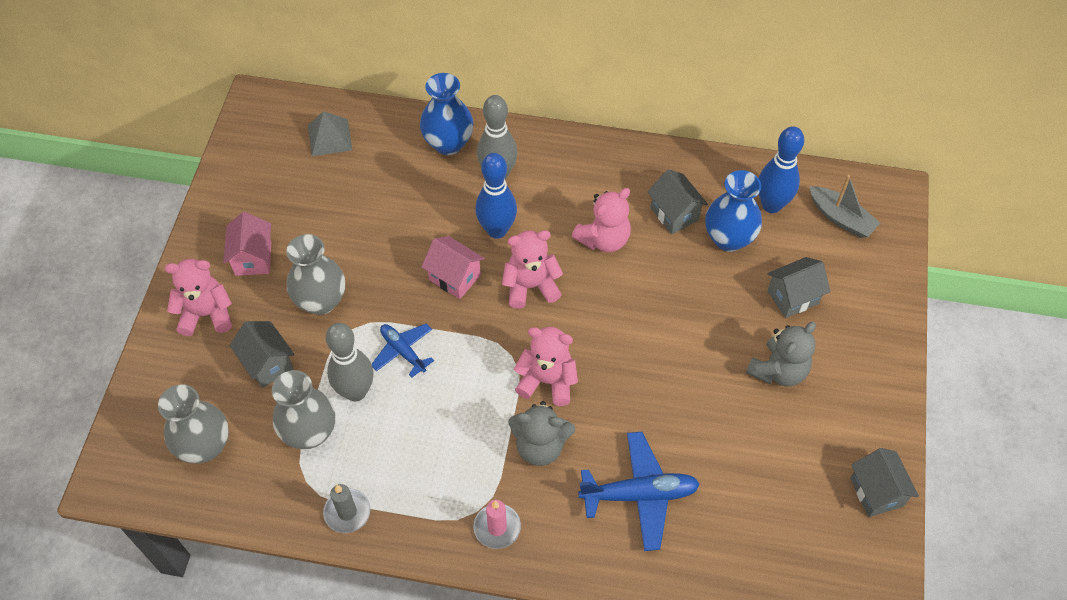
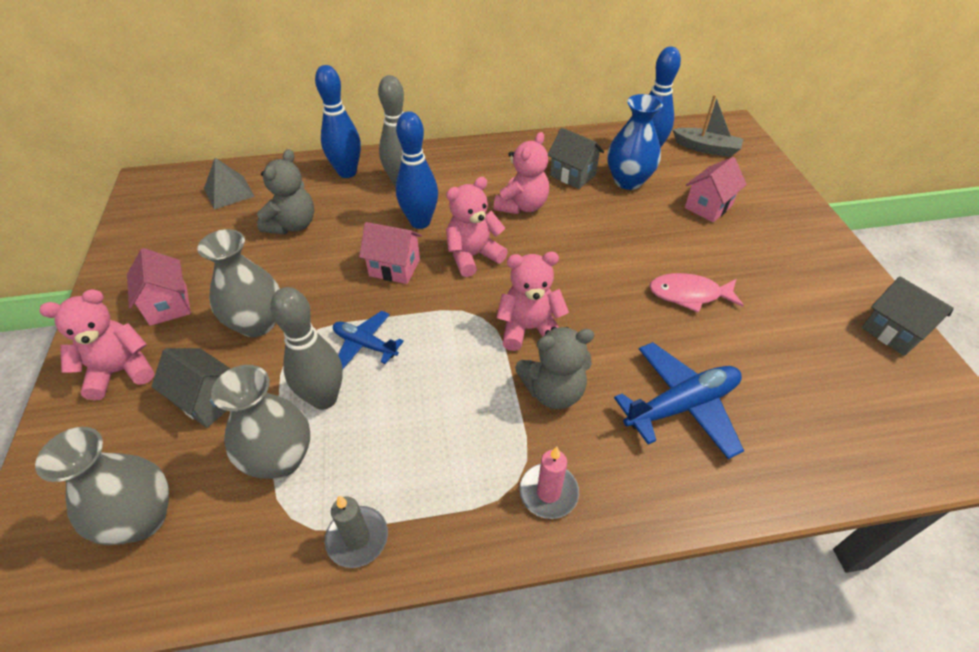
camera: 20 degrees left, 10 degrees down
blue vase [420,73,473,155] -> blue bowling pin [315,65,361,178]
grey teddy bear [746,322,816,387] -> grey teddy bear moved to [257,149,314,235]
grey house [767,257,830,318] -> pink house [685,157,747,222]
none -> pink fish [649,273,744,313]

